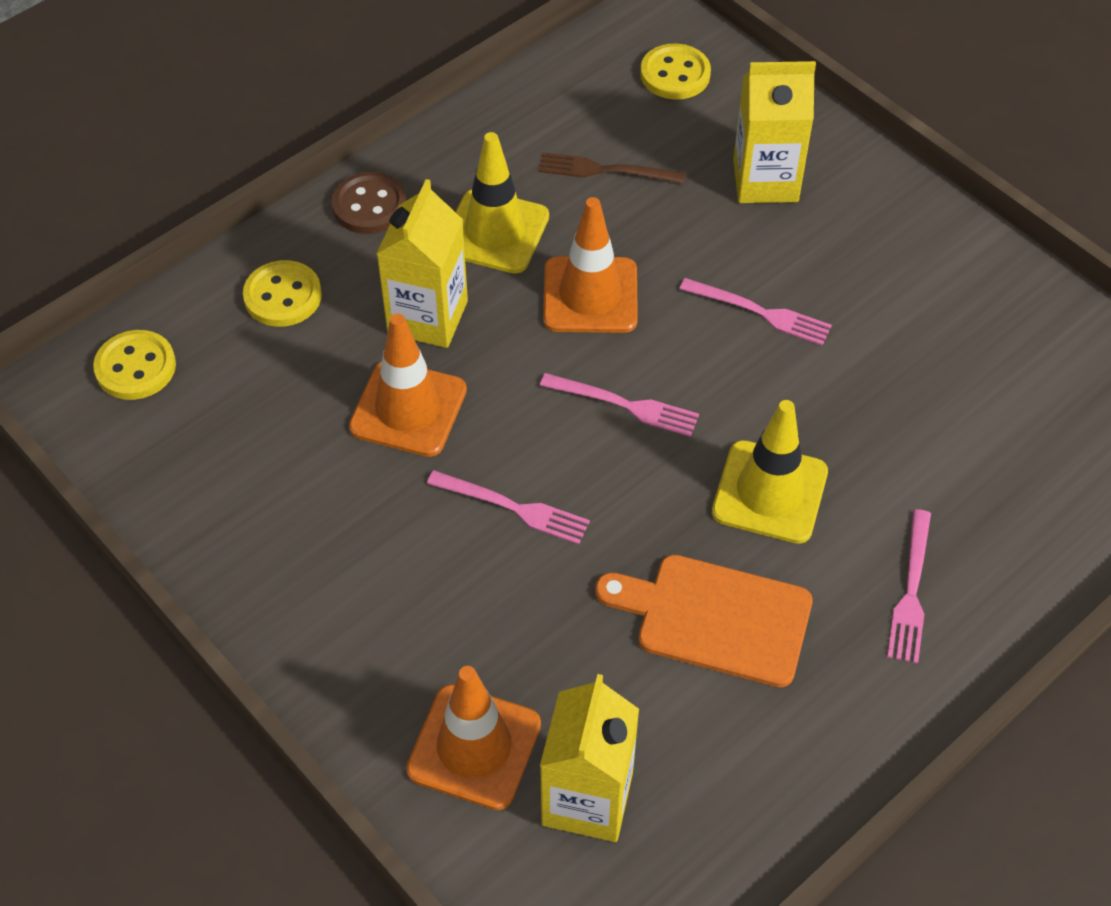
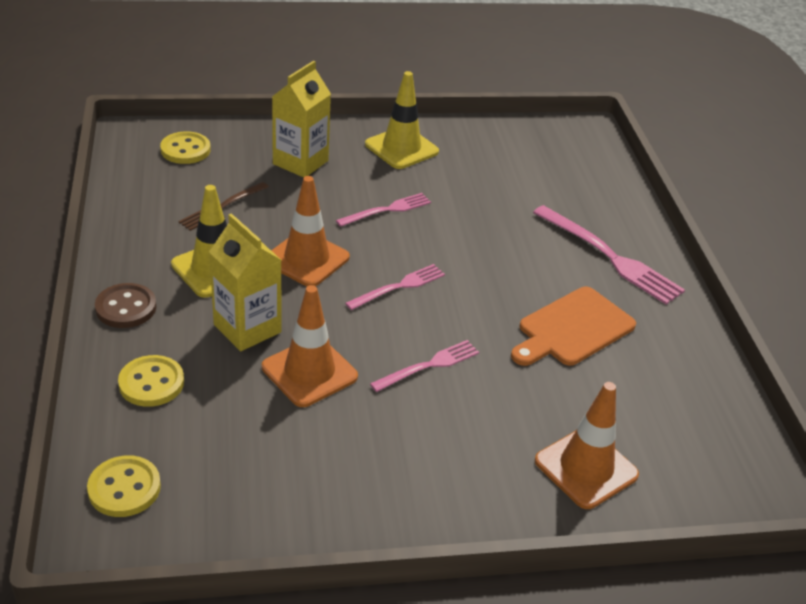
camera: 60 degrees left, 15 degrees down
yellow carton [540,674,639,842] -> none
yellow traffic cone [712,400,828,544] -> yellow traffic cone moved to [365,71,439,169]
pink fork [887,509,931,663] -> pink fork [533,205,685,305], size x1.66

